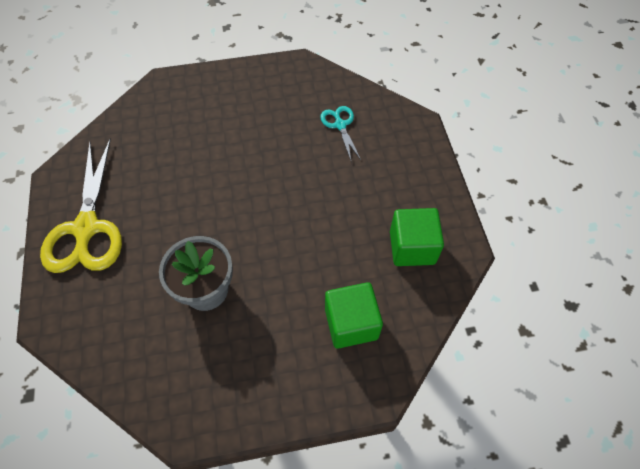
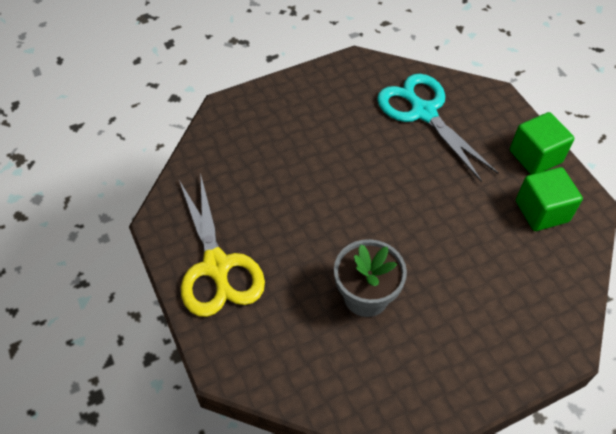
camera: 15 degrees left, 5 degrees down
turquoise scissors [320,106,361,160] -> turquoise scissors [377,73,499,182], size x2.04
green cube [325,282,383,349] -> green cube moved to [510,112,574,175]

